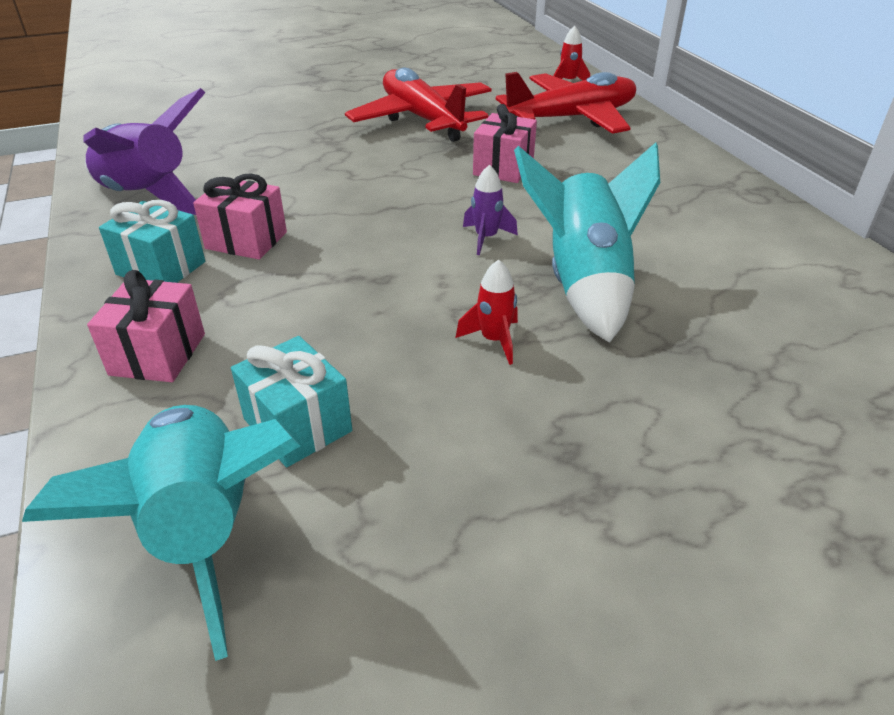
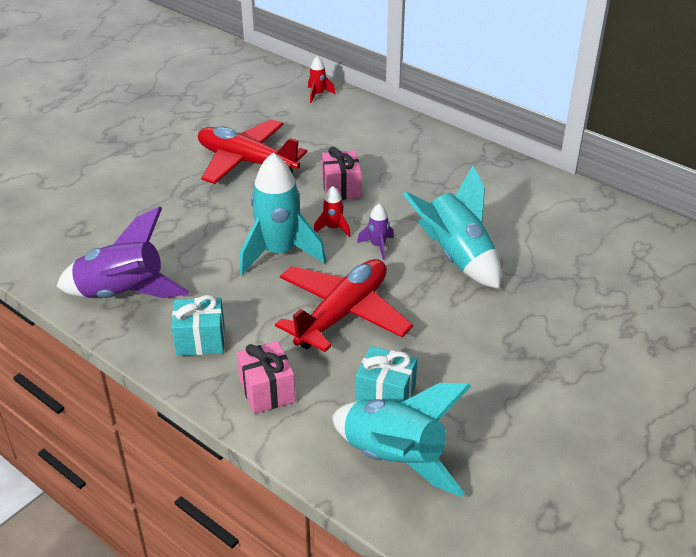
camera: 30 degrees left, 0 degrees up
pink gift [193,173,287,260] -> none
red rocket [455,260,518,365] -> red rocket moved to [314,186,351,237]
red plane [496,72,636,134] -> red plane moved to [275,259,413,352]
none -> turquoise rocket [239,153,326,275]

